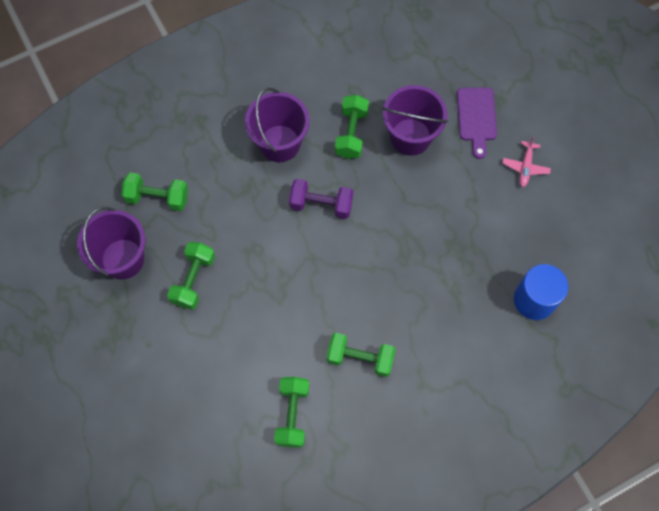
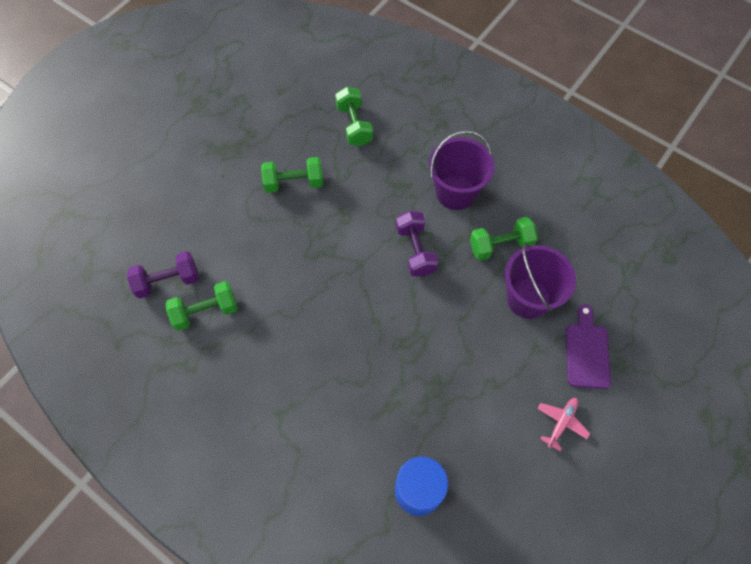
camera: 65 degrees right, 5 degrees down
purple bucket [77,207,145,280] -> none
green dumbbell [327,333,396,377] -> none
purple cutting board [457,88,497,159] -> purple cutting board turned 120 degrees clockwise [566,304,611,389]
pink plane [502,137,551,187] -> pink plane turned 135 degrees clockwise [537,398,590,452]
none -> purple dumbbell [127,251,198,299]

